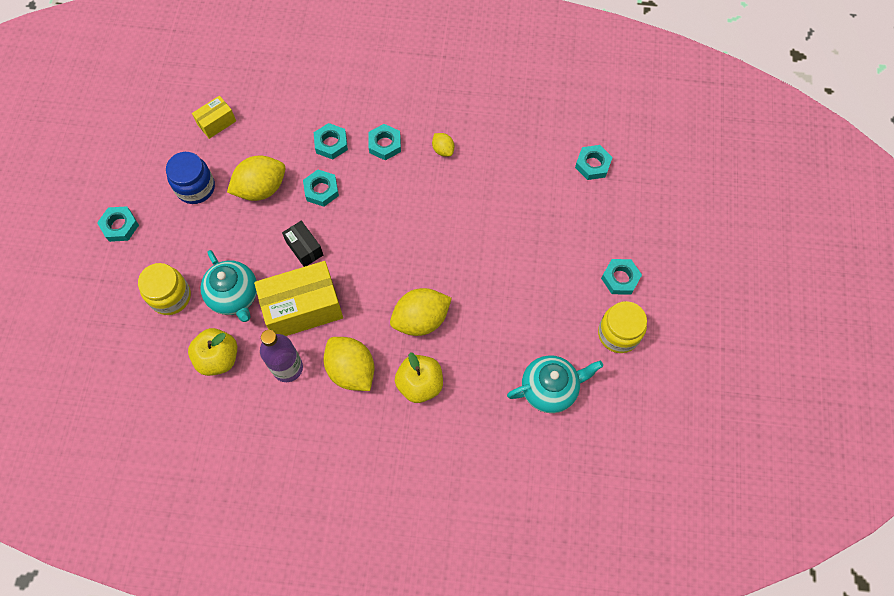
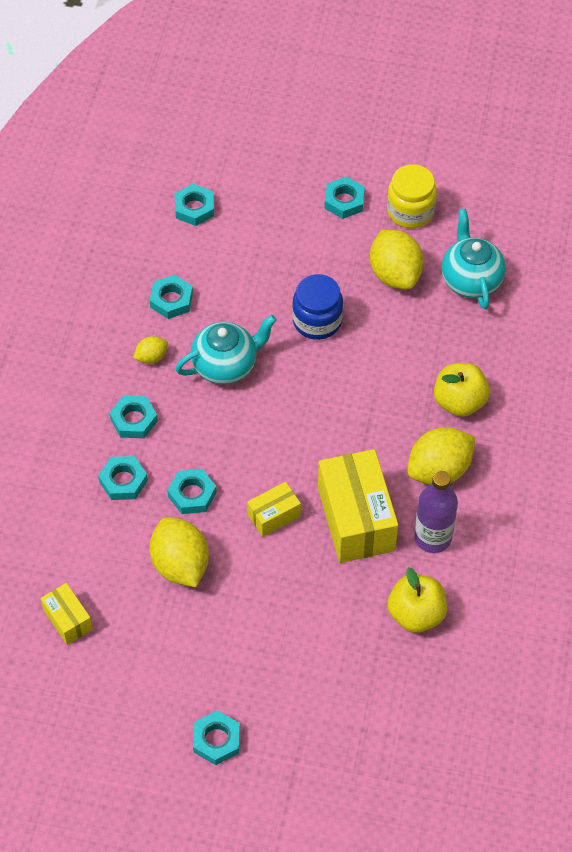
camera: 85 degrees left, 10 degrees down
yellow jar [138,263,191,315] -> none
blue jar [166,152,215,204] -> blue jar moved to [292,274,343,340]
turquoise teapot [200,250,257,322] -> turquoise teapot moved to [175,315,277,385]
black box [282,221,323,267] -> yellow box [247,482,301,537]
yellow lemon [390,288,452,336] -> yellow lemon moved to [370,229,424,289]
none -> turquoise nut [150,275,193,319]

